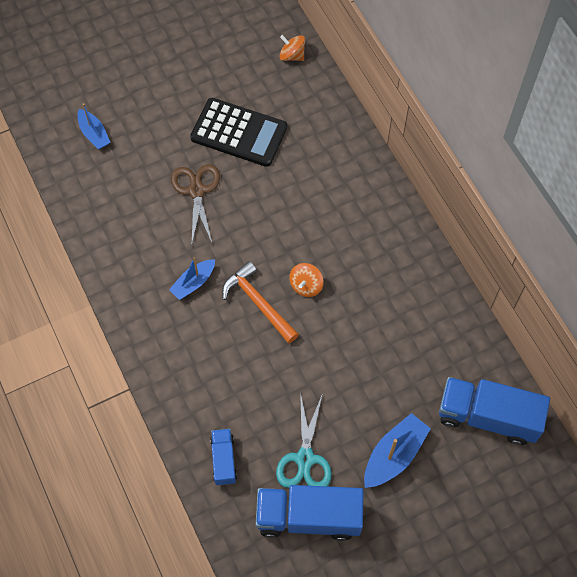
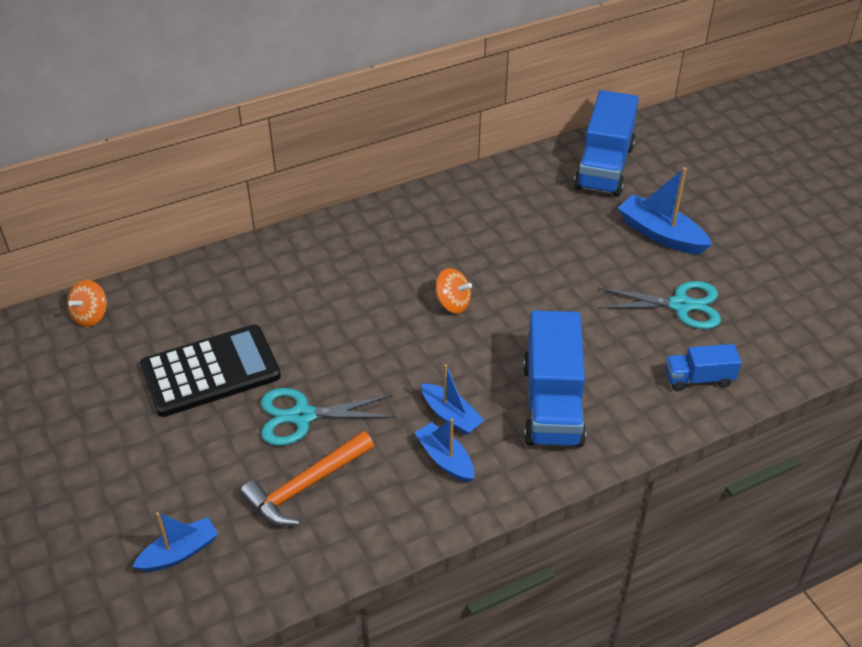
camera: 90 degrees left, 20 degrees down
brown scissors [171,164,220,245] -> turquoise scissors [261,388,395,446]
black calculator [190,98,287,167] -> black calculator turned 45 degrees clockwise [140,324,281,417]
orange hammer [222,261,299,343] -> orange hammer moved to [240,431,374,526]
blue truck [256,485,364,541] -> blue truck moved to [523,310,586,447]
none -> blue boat [414,418,474,483]

